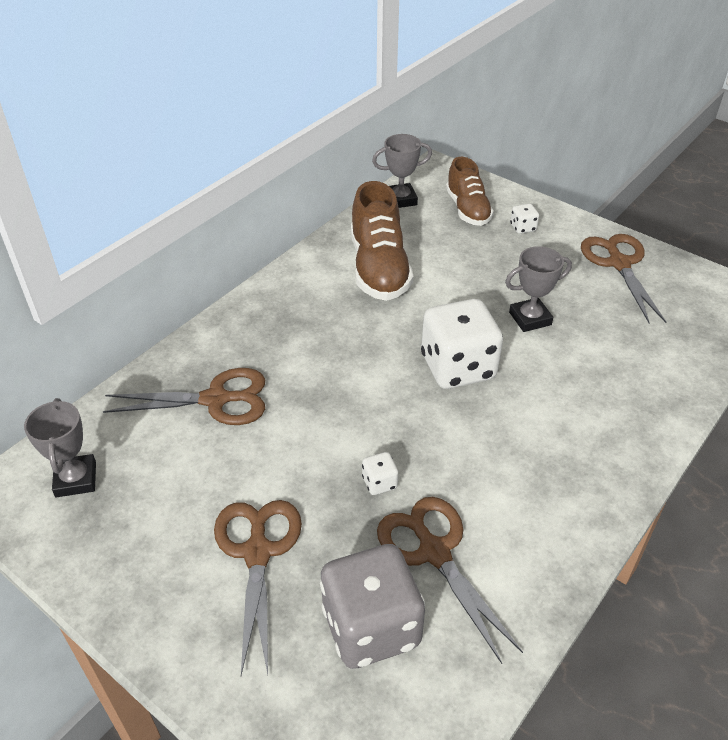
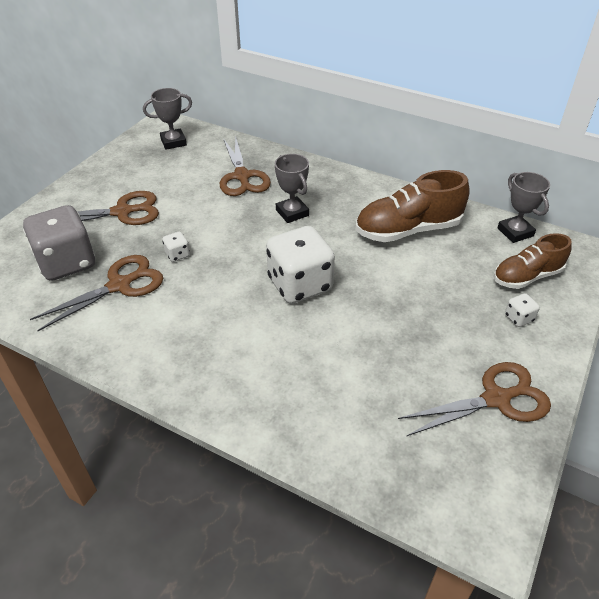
camera: 80 degrees right, 0 degrees up
grey trophy [505,246,572,332] -> grey trophy moved to [275,154,309,223]

